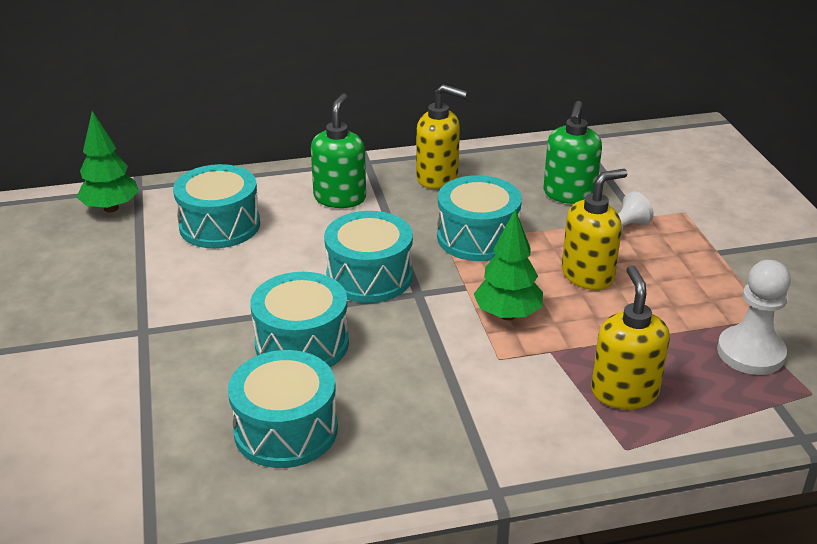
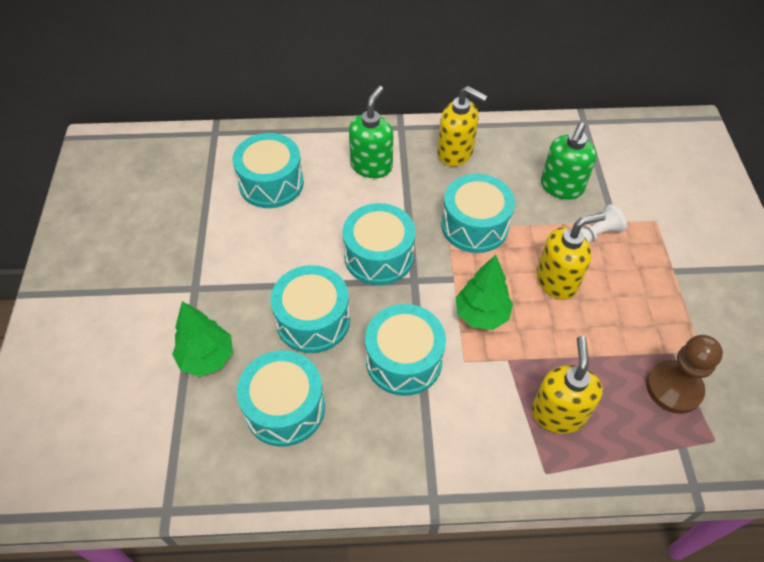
camera: 10 degrees right, 20 degrees up
green tree [76,111,139,213] -> green tree moved to [172,301,233,377]
white pawn [717,260,791,375] -> brown pawn [646,335,723,414]
none -> turquoise drum [365,304,446,396]

